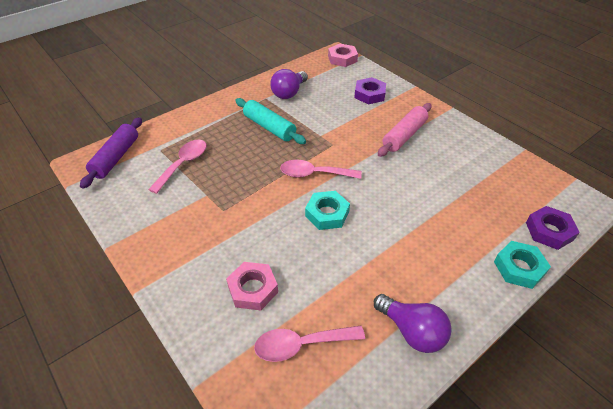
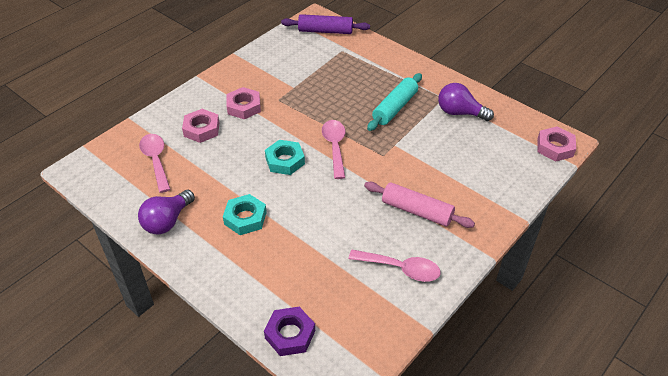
camera: 80 degrees right, 0 degrees up
pink spoon [148,140,206,194] -> pink spoon moved to [349,250,441,282]
purple nut [354,77,386,105] -> none
turquoise nut [494,241,551,289] -> turquoise nut moved to [223,194,267,235]
none -> pink nut [226,87,261,119]

